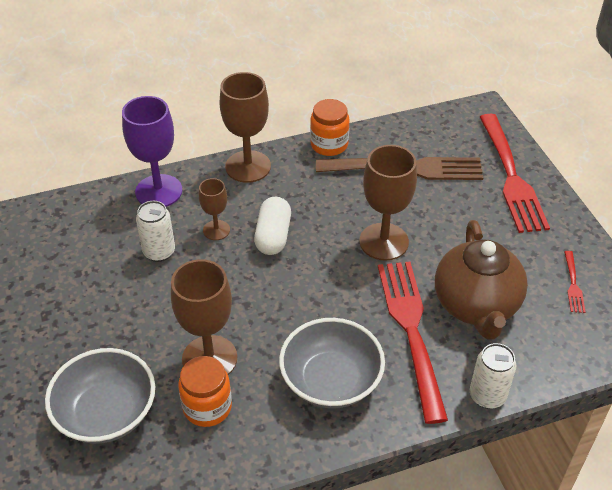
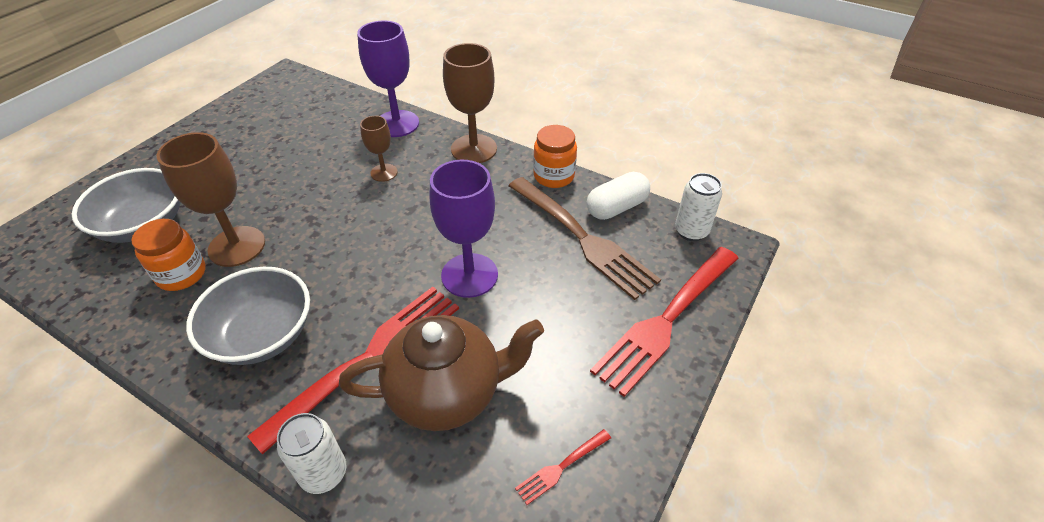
camera: 50 degrees right, 0 degrees up
white can [136,201,175,262] -> white can moved to [675,173,722,241]
white capsule [254,197,291,255] -> white capsule moved to [586,172,650,220]
brown goblet [359,145,417,261] -> purple goblet [430,160,498,298]
brown teapot [435,220,528,340] -> brown teapot turned 150 degrees counterclockwise [339,315,544,431]

